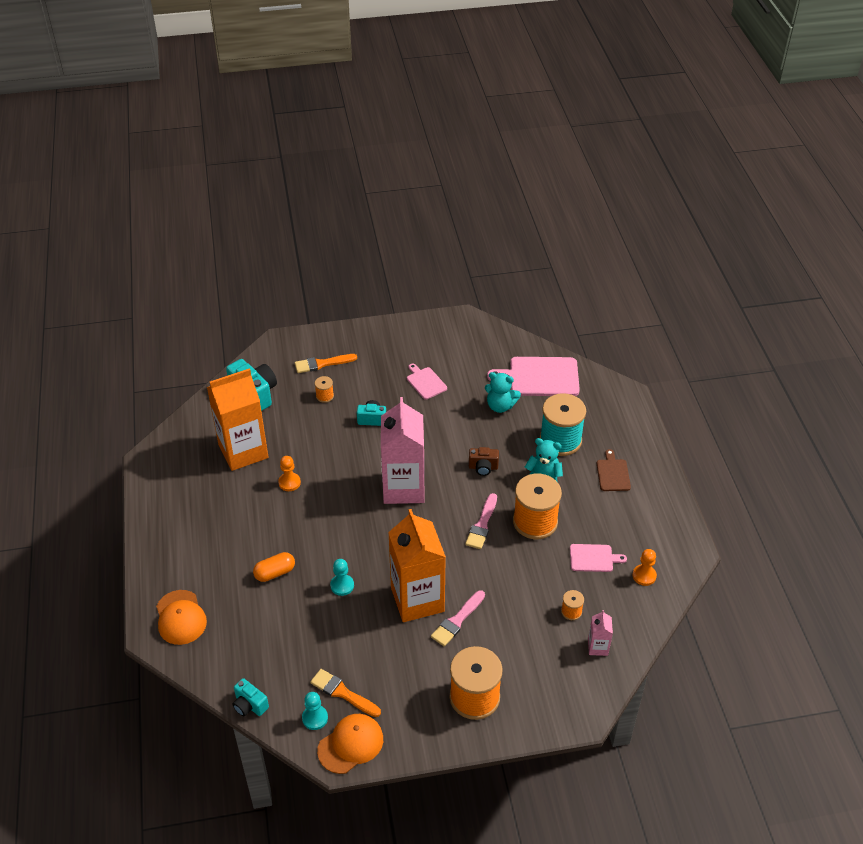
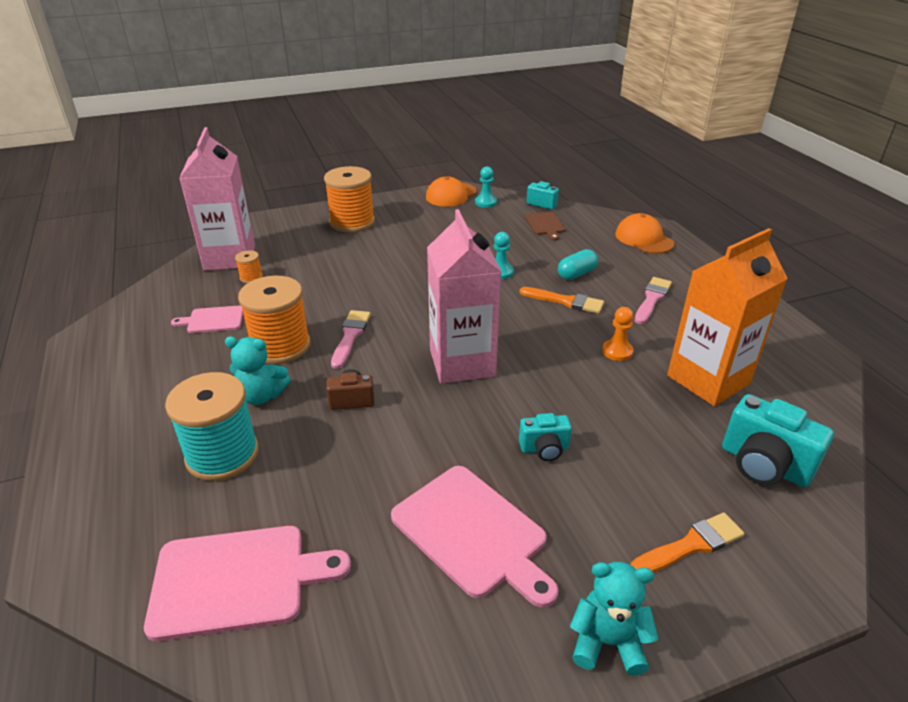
camera: 170 degrees right, 10 degrees down
orange capsule [253,552,295,582] -> turquoise capsule [558,249,598,280]
orange brush [310,669,381,717] -> orange brush moved to [519,287,604,314]
orange spool [315,376,334,403] -> none
orange carton [388,509,446,622] -> none
pink cutting board [407,364,447,400] -> pink cutting board [391,466,559,608], size x1.85
pink brush [431,590,485,646] -> pink brush moved to [635,277,672,324]
turquoise teddy bear [485,372,521,413] -> turquoise teddy bear moved to [570,562,658,676]
pink carton [588,610,613,656] -> pink carton [179,127,255,271], size x2.35
brown cutting board [597,449,631,491] -> brown cutting board moved to [525,212,565,241]
orange pawn [633,549,657,586] -> none

